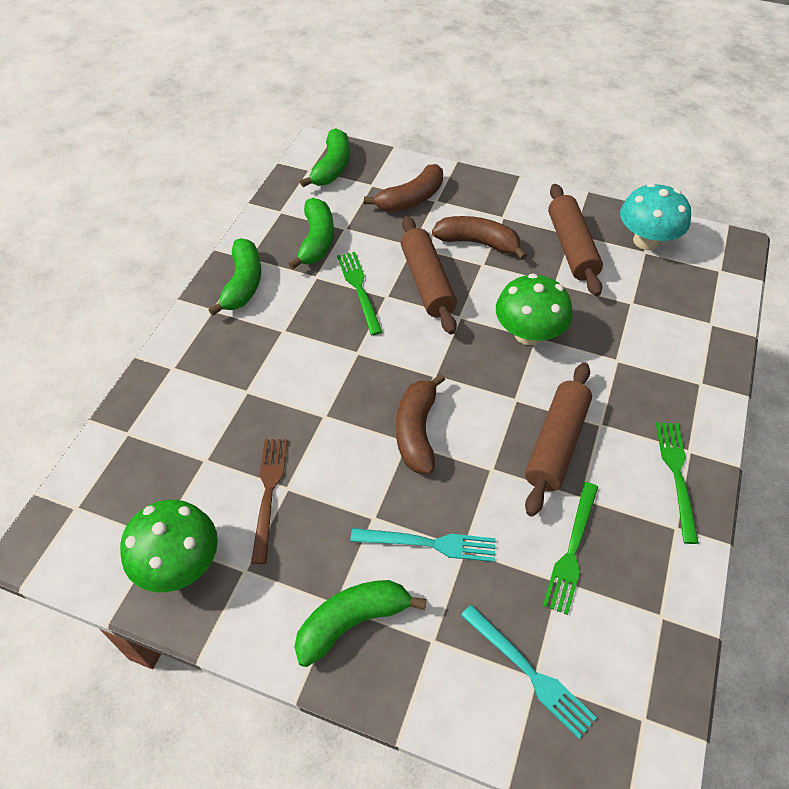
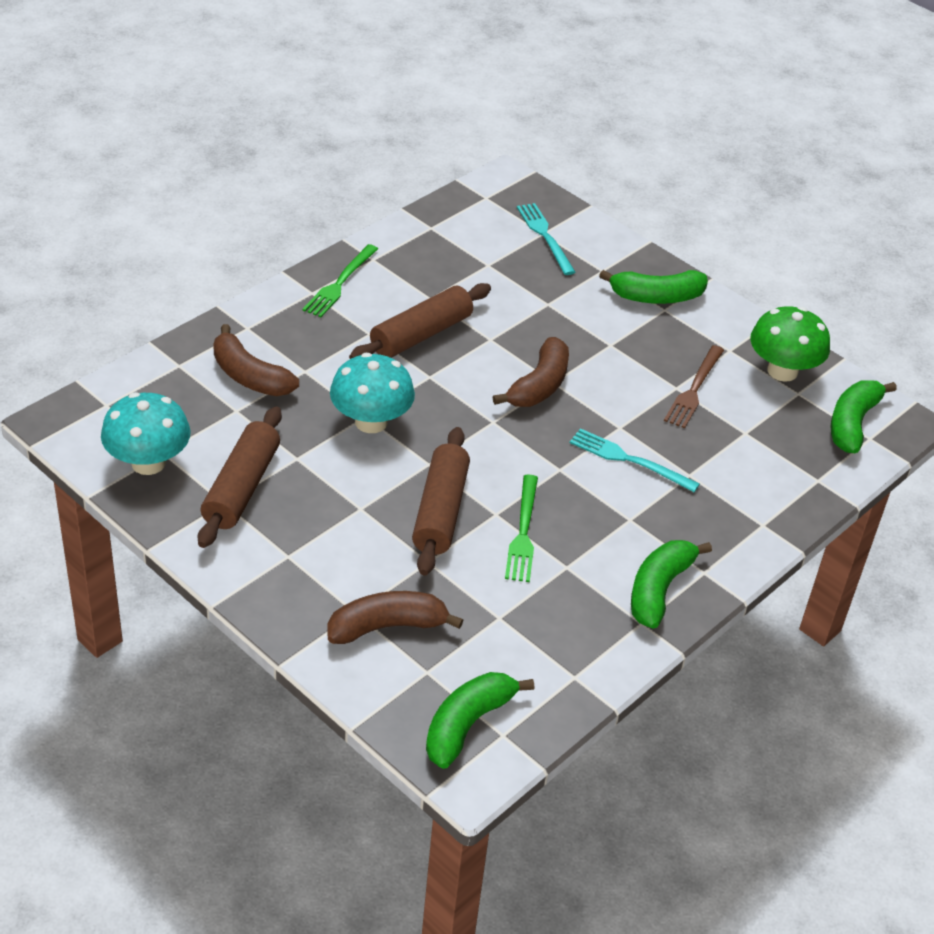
camera: 160 degrees left, 10 degrees down
green banana [289,198,334,269] -> green banana moved to [831,380,897,453]
turquoise fork [350,528,496,562] -> turquoise fork moved to [570,428,700,492]
brown banana [432,216,527,260] -> brown banana moved to [213,324,299,396]
green mushroom [496,273,572,345] -> turquoise mushroom [330,353,415,433]
green fork [543,482,598,615] -> none

